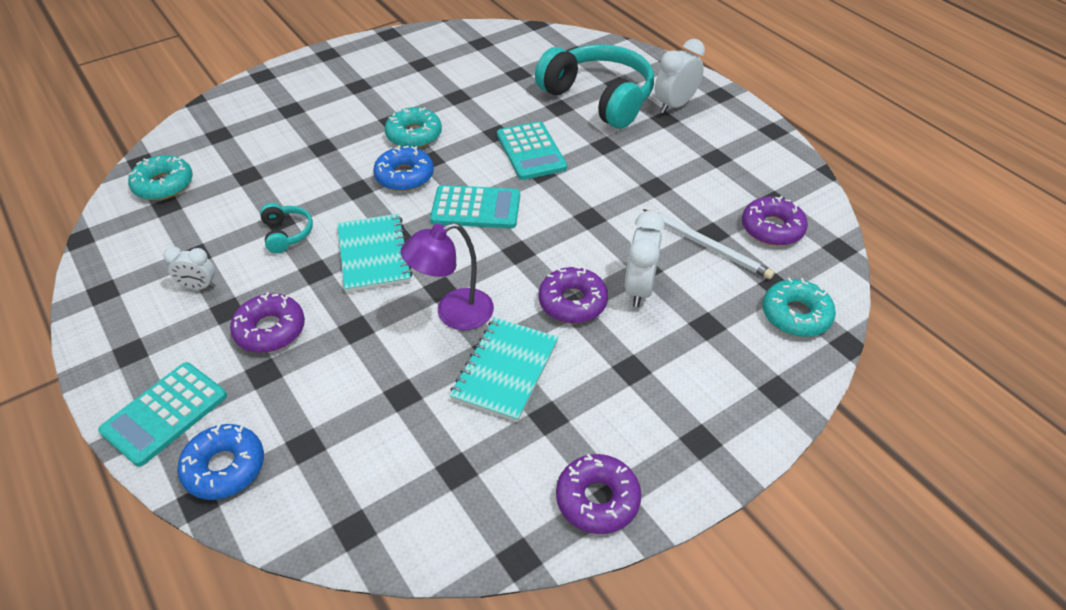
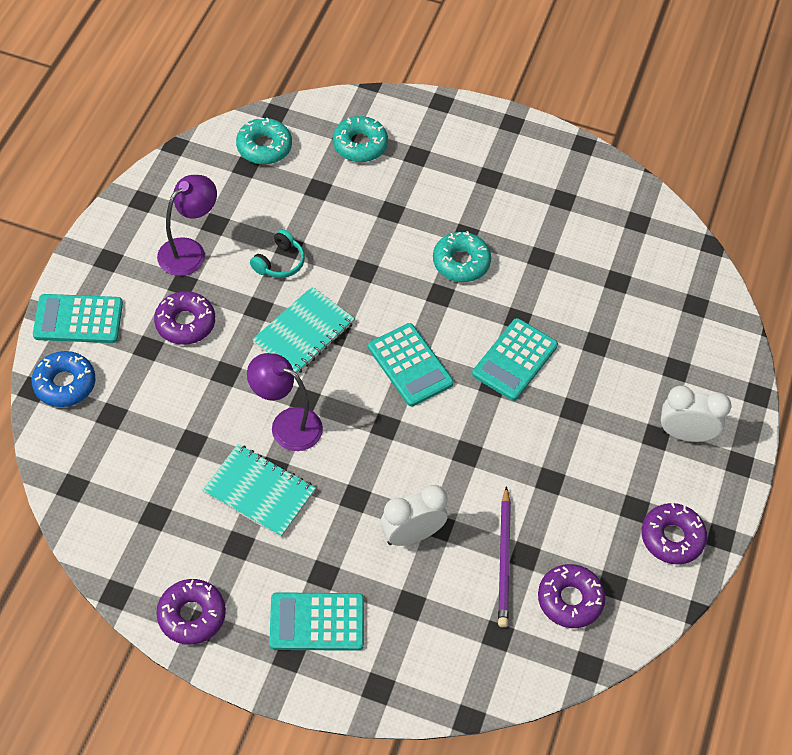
camera: 50 degrees right, 10 degrees up
white clock [164,246,215,289] -> purple lamp [157,175,217,276]
blue donut [373,145,434,191] -> none
turquoise notebook [449,317,559,422] -> turquoise notebook turned 45 degrees clockwise [202,444,316,538]
turquoise headphones [535,44,654,129] -> none
purple donut [539,266,608,323] -> purple donut moved to [641,503,707,565]
white pencil [642,209,774,279] -> purple pencil [498,486,511,627]
turquoise donut [762,278,836,337] -> turquoise donut moved to [333,116,388,162]
none -> turquoise calculator [269,592,364,651]

